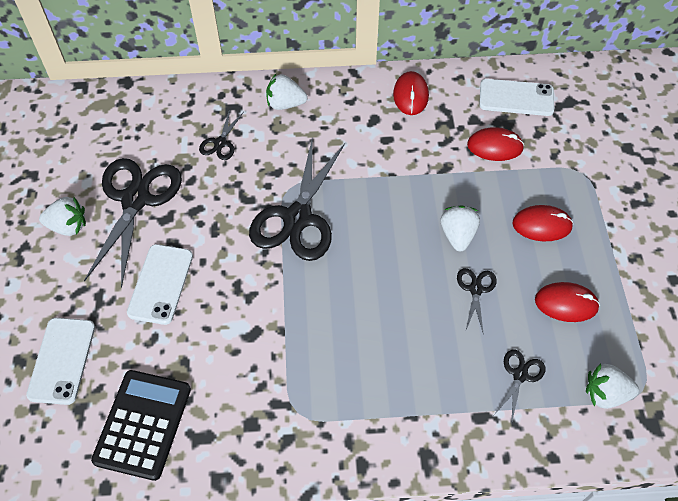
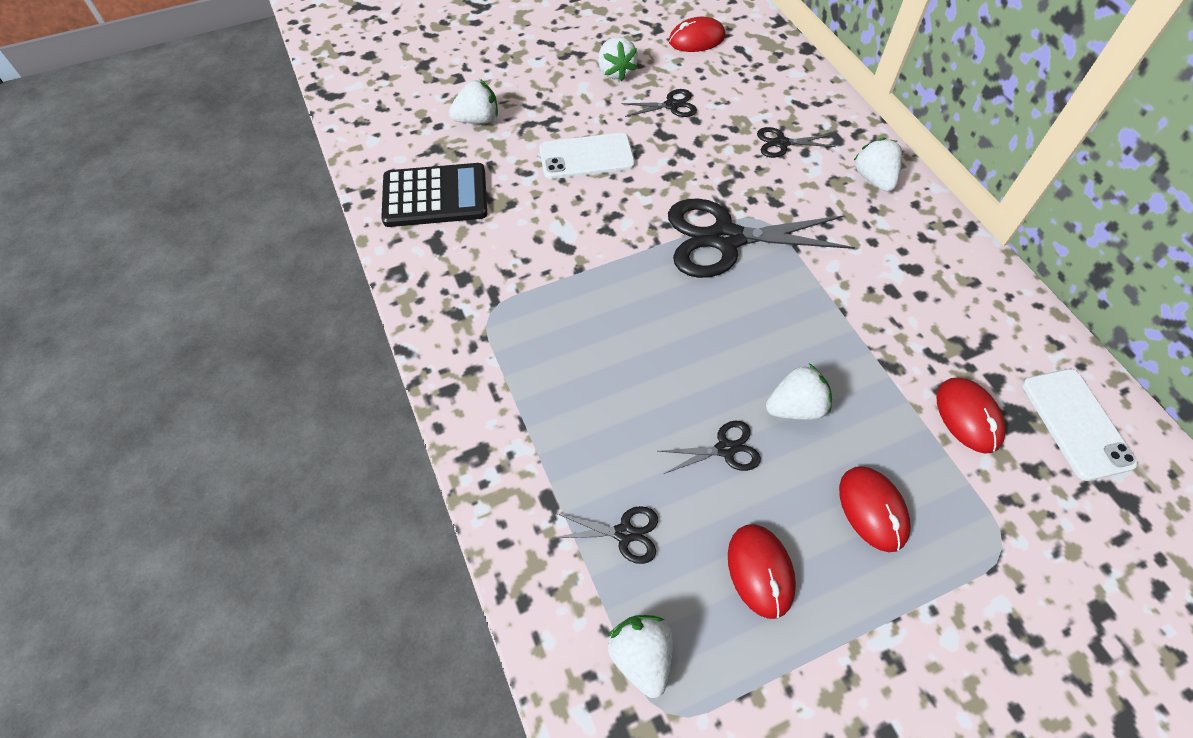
camera: 70 degrees right, 0 degrees up
white phone [26,318,95,405] -> white strawberry [449,79,498,124]
black scissors [84,158,182,288] -> black scissors [621,89,697,117], size x0.46
red mouse [393,71,429,115] -> red mouse moved to [669,17,726,52]

